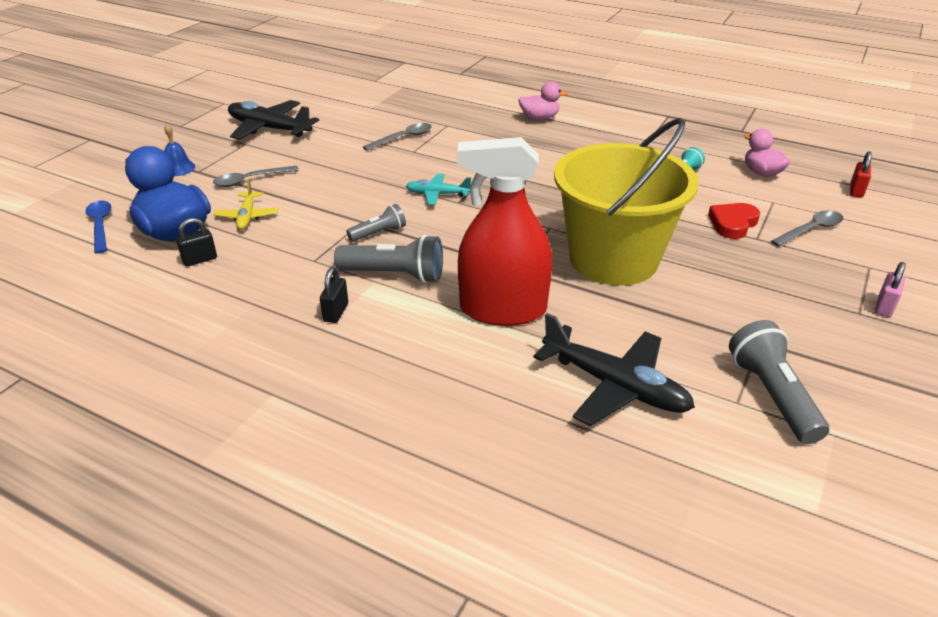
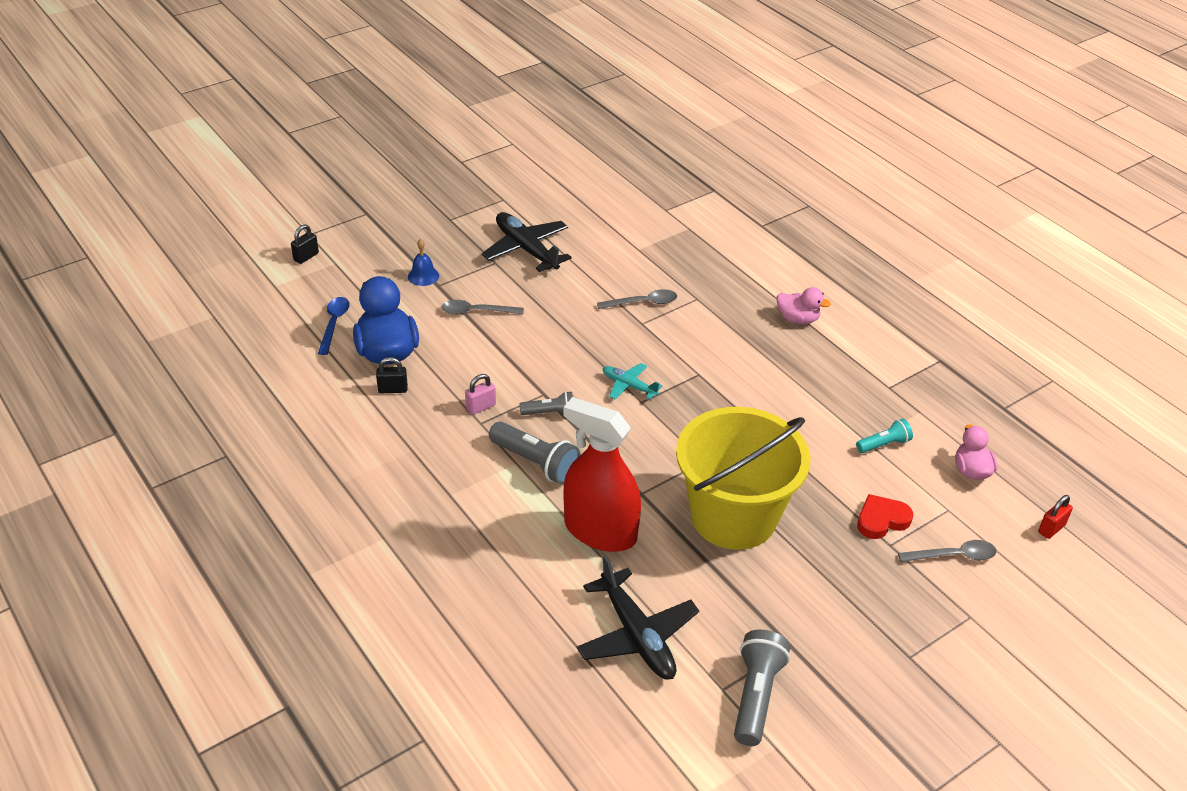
camera: 25 degrees right, 5 degrees up
yellow plane [213,180,278,230] -> none
black padlock [320,267,348,323] -> black padlock moved to [291,224,319,264]
pink padlock [875,262,905,317] -> pink padlock moved to [465,374,496,415]

